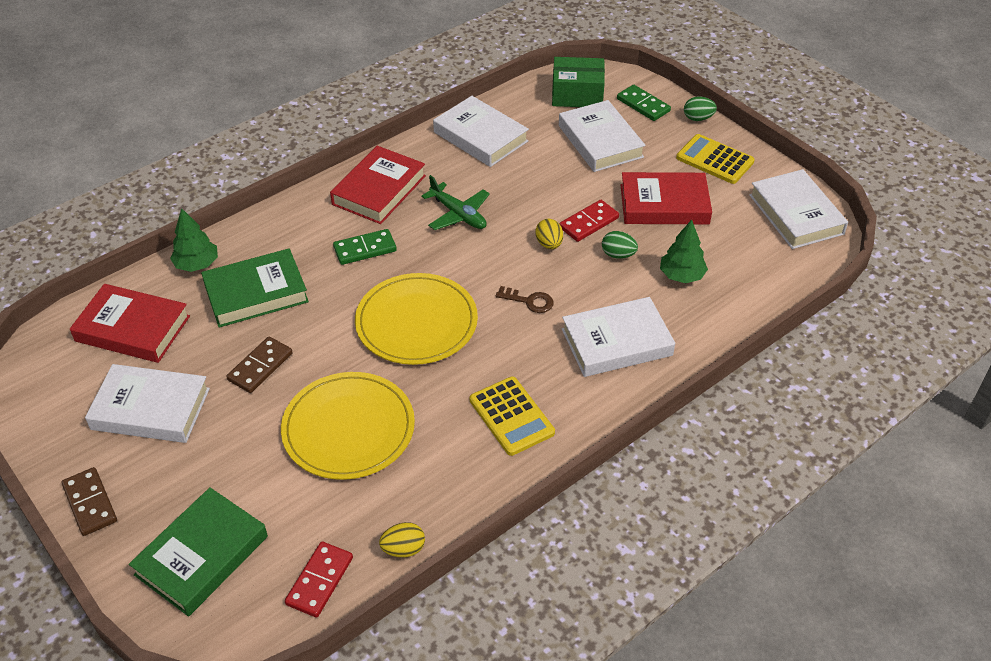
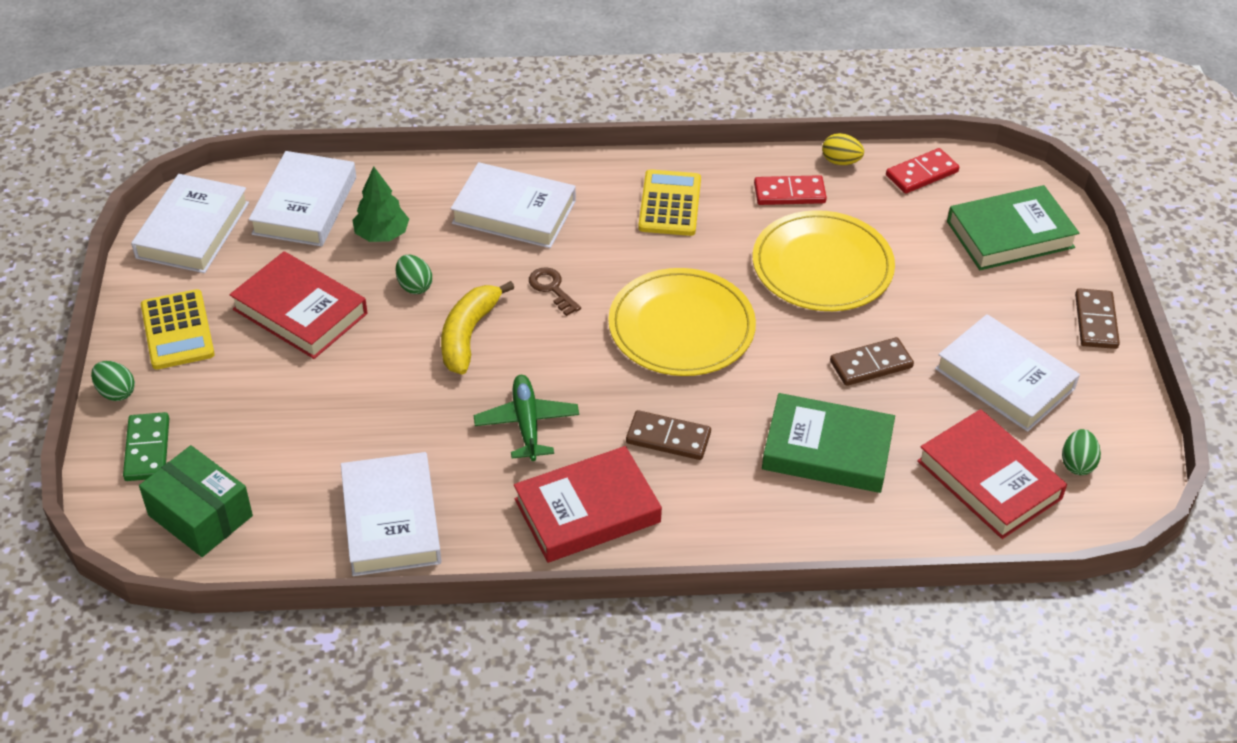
camera: 145 degrees left, 0 degrees up
green tree [170,208,218,272] -> none
green domino [333,229,397,265] -> brown domino [626,410,711,460]
yellow egg [536,219,563,249] -> yellow banana [441,281,514,375]
white book [559,100,646,172] -> white book moved to [249,151,356,247]
red domino [560,200,619,242] -> red domino moved to [754,175,827,205]
none -> green egg [1062,429,1101,475]

